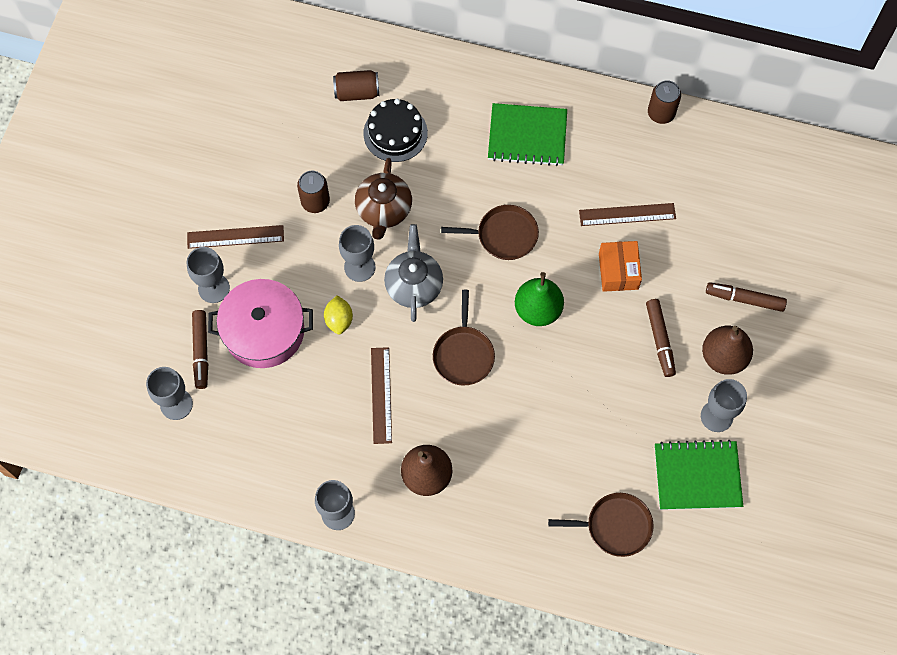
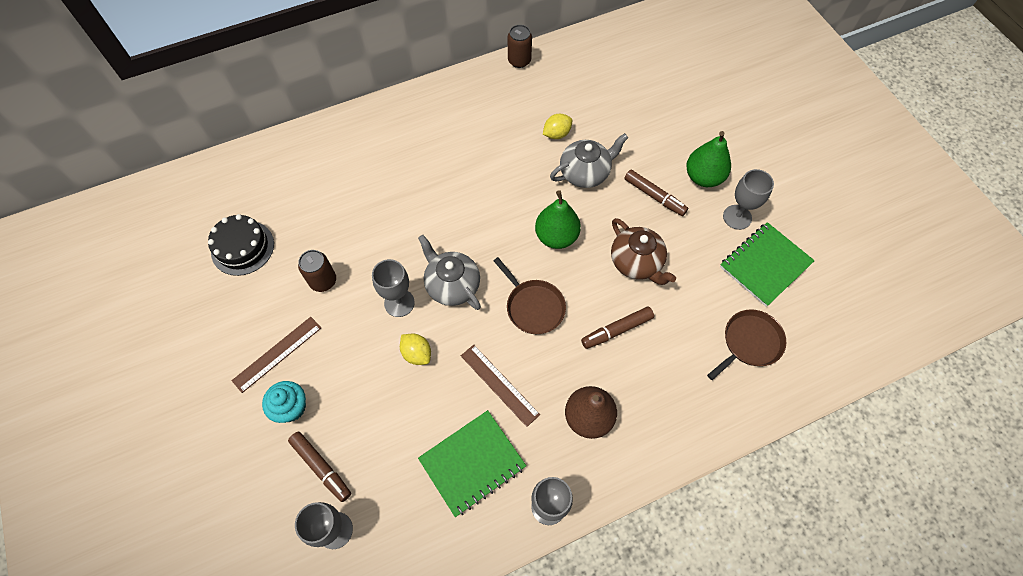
camera: 40 degrees left, 5 degrees down
grey goblet [187,247,230,303] -> turquoise cupcake [262,381,306,423]
pink pot [208,279,313,368] -> none
brown can [333,70,379,101] -> none
brown teapot [355,158,412,240] -> brown teapot moved to [611,218,676,285]
black cake [363,98,428,162] -> black cake moved to [208,214,274,276]
brown pan [441,205,539,260] -> none
green notebook [488,103,567,166] -> green notebook moved to [418,410,526,517]
brown ruler [579,203,676,226] -> yellow lemon [543,114,572,139]
orange box [599,241,642,292] -> grey teapot [550,133,628,188]
brown pear [702,326,753,375] -> green pear [686,131,731,187]
brown marker [706,282,787,312] -> brown marker moved to [581,306,654,349]

